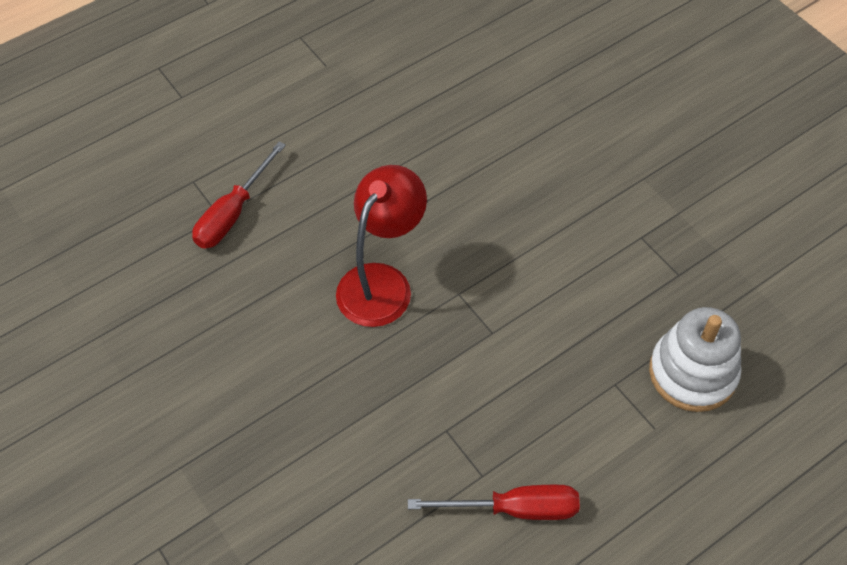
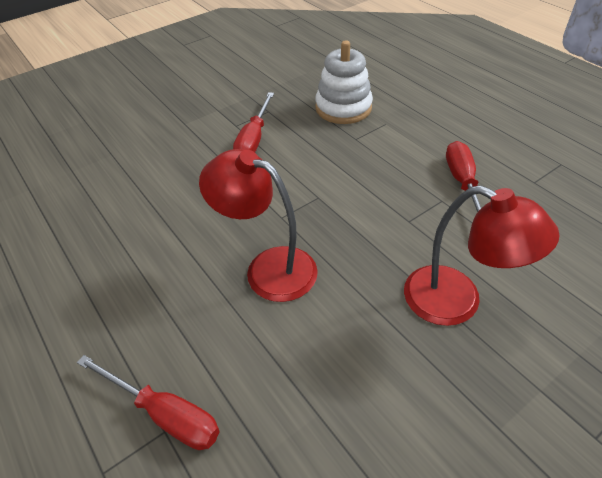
camera: 90 degrees left, 10 degrees down
none -> red screwdriver [233,92,274,152]
none -> red lamp [404,185,560,326]

